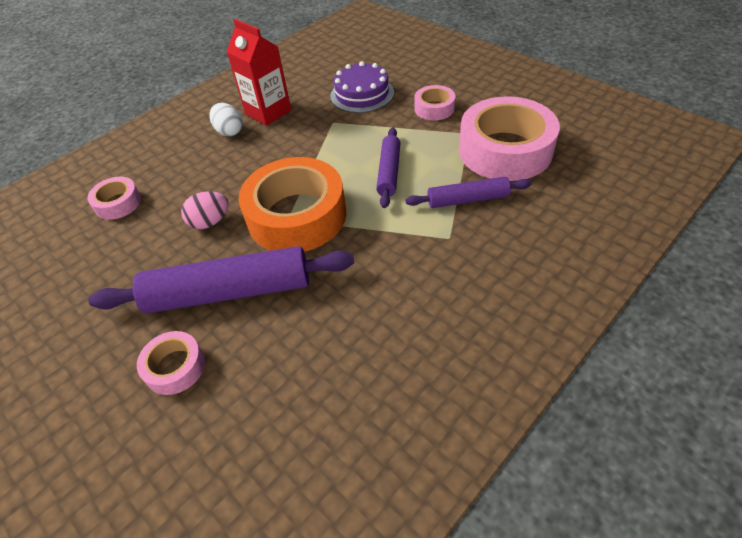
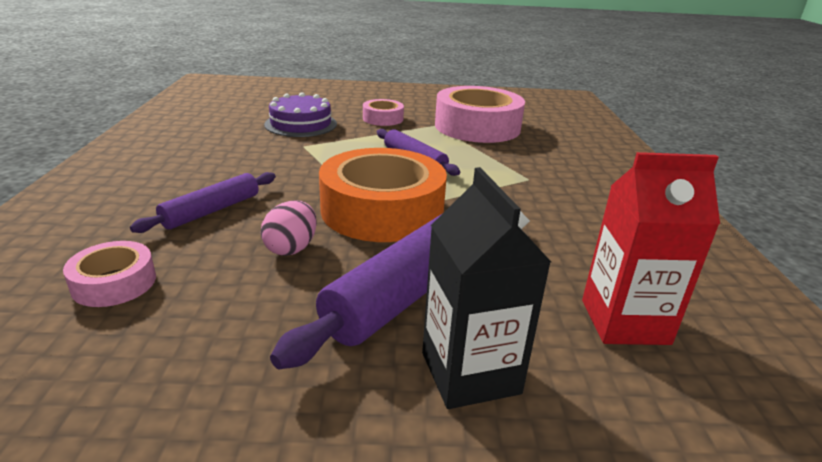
camera: 50 degrees left, 20 degrees down
pink tape [137,331,205,395] -> black carton [422,167,551,409]
white egg [209,103,242,136] -> none
red carton [226,19,291,126] -> red carton moved to [582,152,720,345]
purple rolling pin [406,177,532,208] -> purple rolling pin moved to [130,172,276,233]

